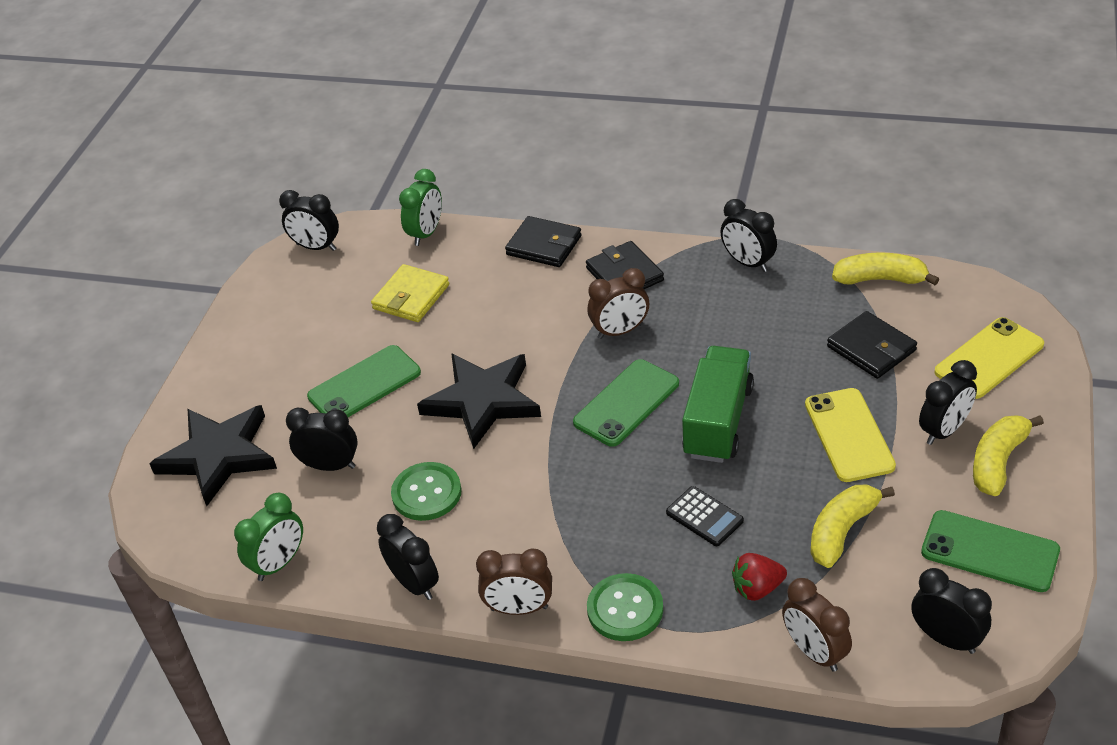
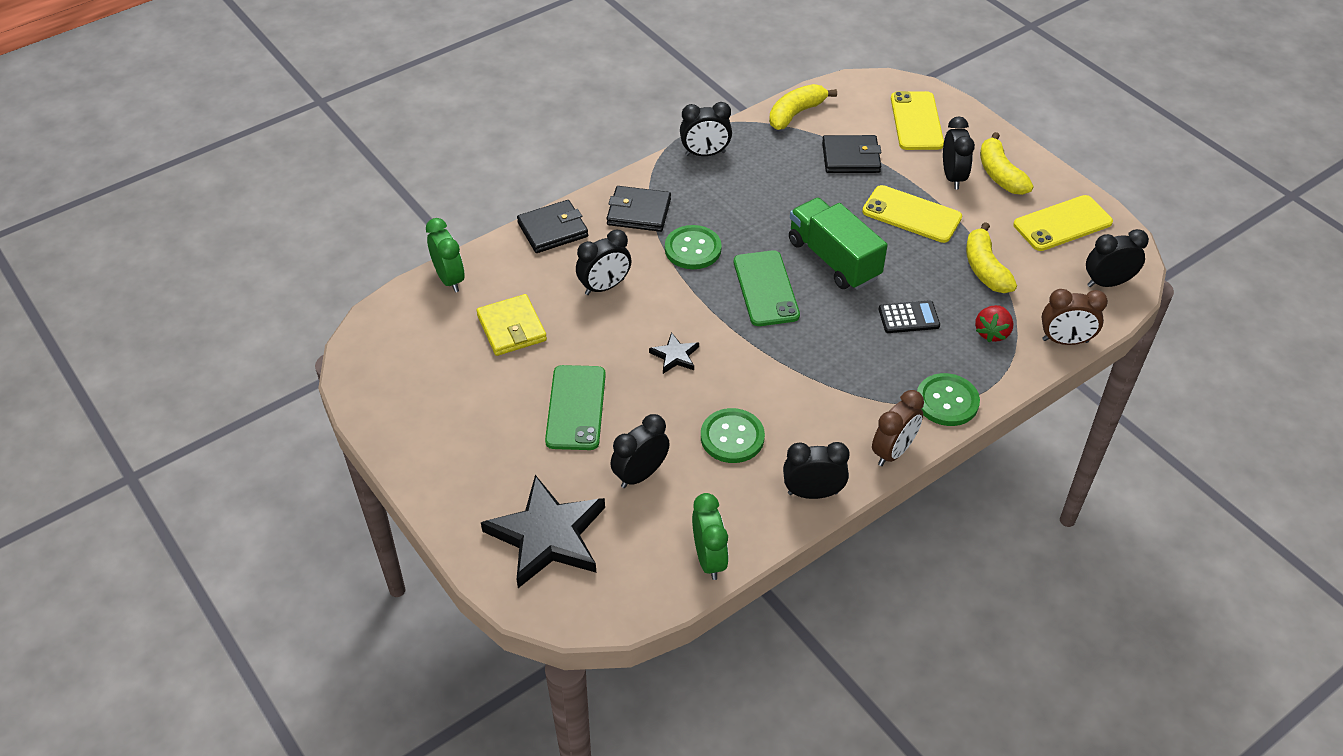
camera: 55 degrees left, 5 degrees up
black clock [279,190,339,251] -> black clock moved to [576,230,632,295]
black star [417,353,541,449] -> black star [649,332,699,374], size x0.45
brown clock [588,268,649,339] -> green button [665,225,722,269]
green phone [921,510,1060,592] -> yellow phone [1013,195,1113,251]

